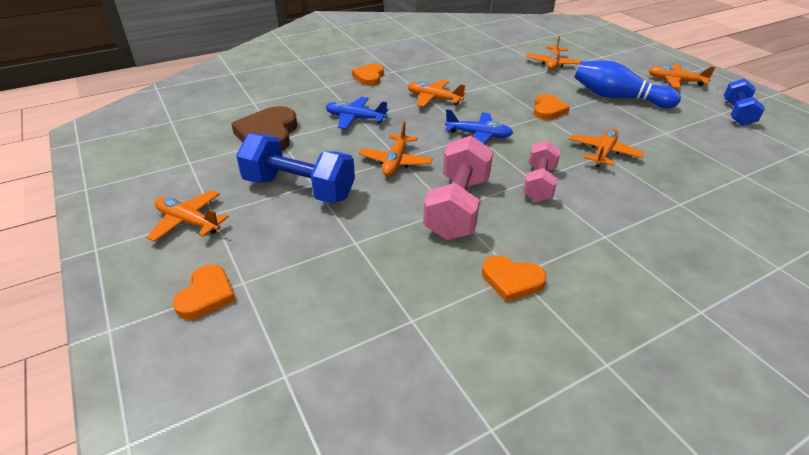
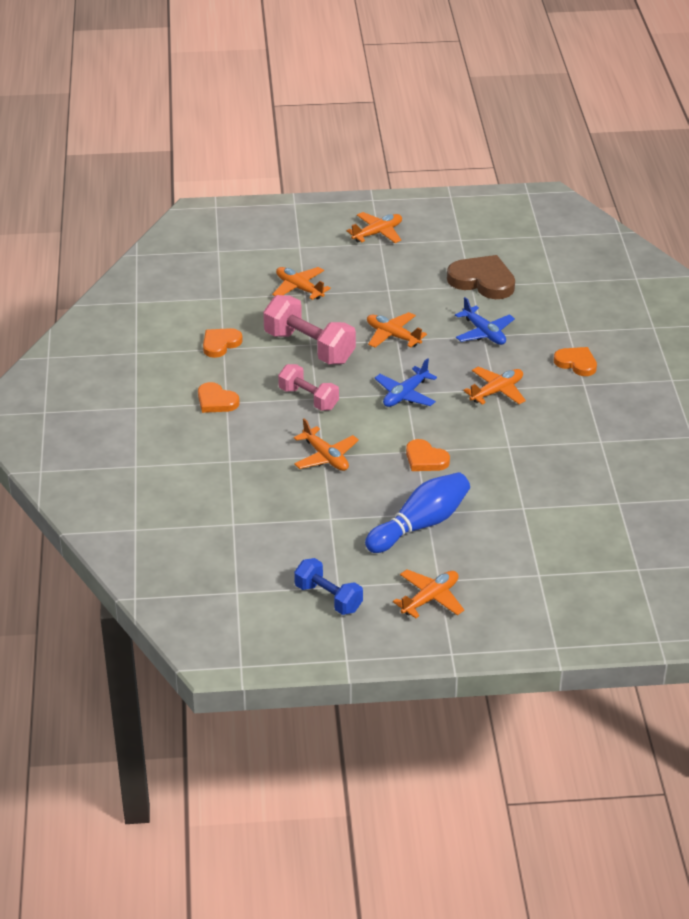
camera: 115 degrees right, 0 degrees up
orange heart [173,265,236,320] -> orange heart moved to [198,382,240,413]
blue dumbbell [236,133,355,203] -> none
blue plane [326,97,389,129] -> blue plane turned 105 degrees clockwise [455,297,515,345]
orange plane [526,36,582,70] -> orange plane moved to [272,267,331,300]

